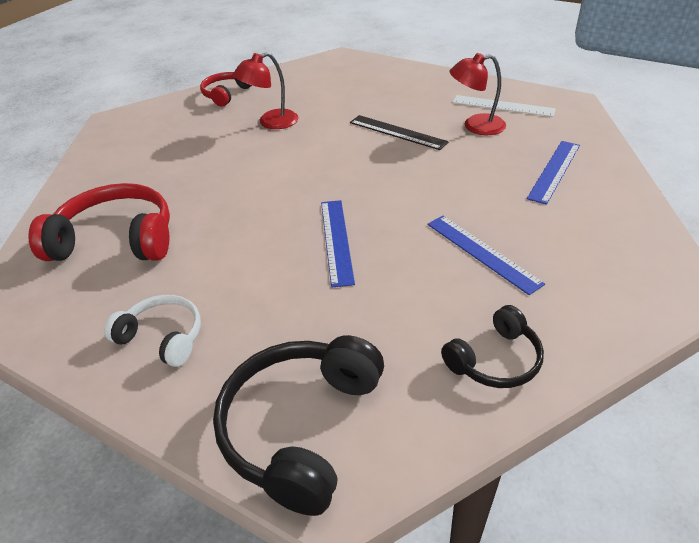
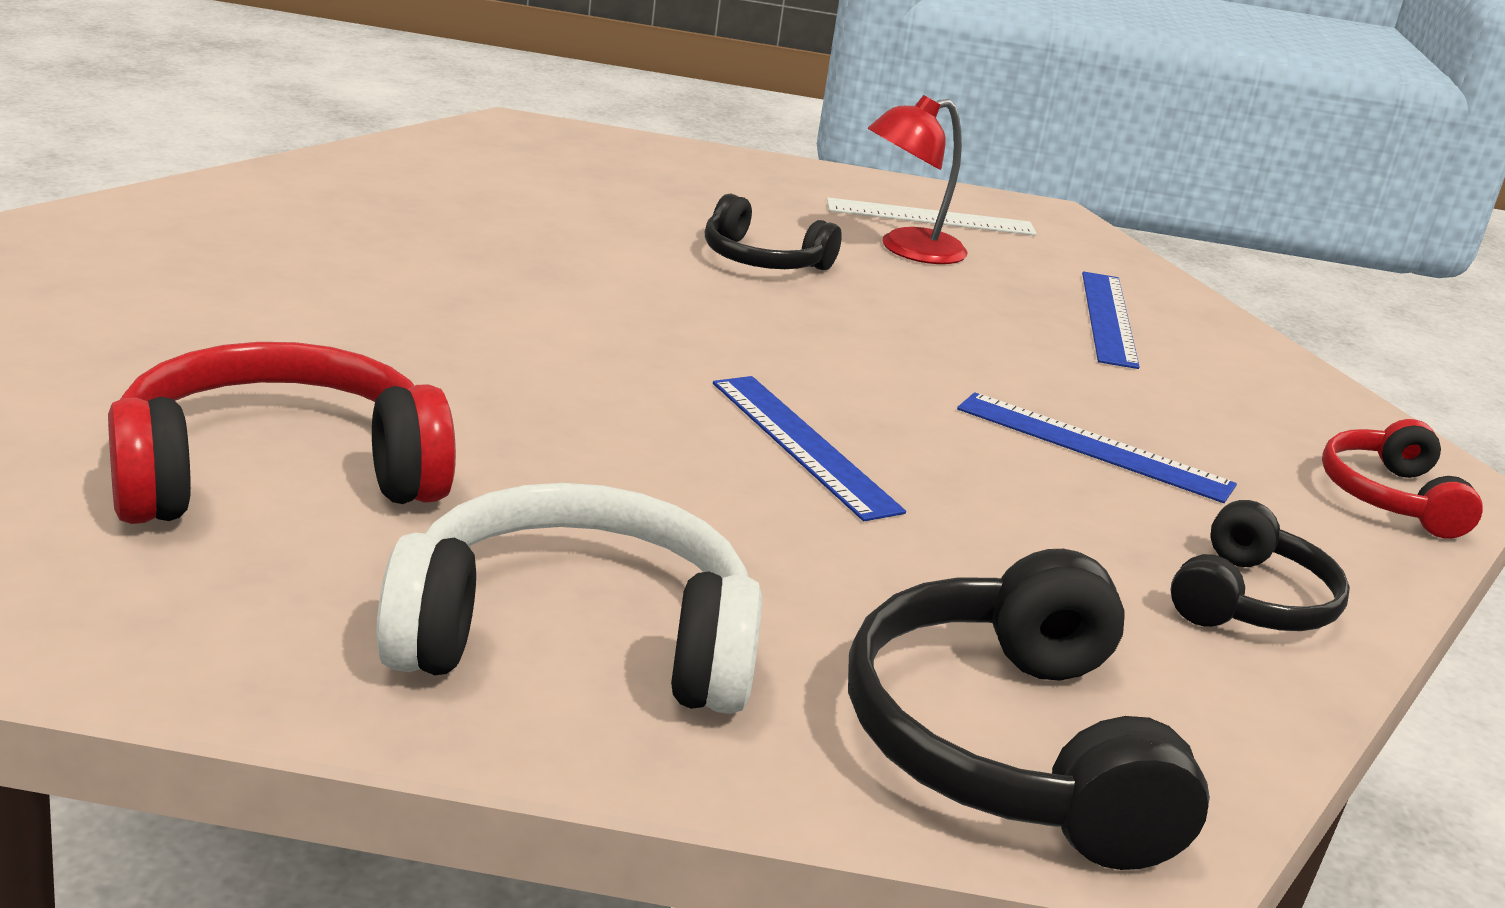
camera: 30 degrees left, 15 degrees down
white headphones [104,295,201,367] -> white headphones [376,483,762,714], size x1.70
red headphones [200,72,252,106] -> red headphones moved to [1322,419,1483,539]
red lamp [233,52,298,129] -> none
black ruler [350,115,449,150] -> black headphones [705,194,842,270]

